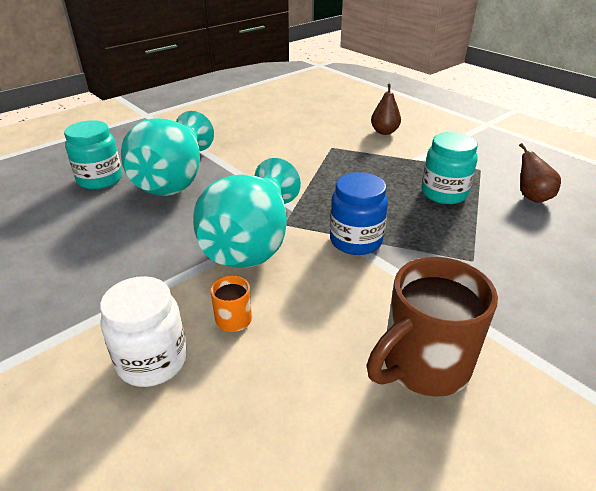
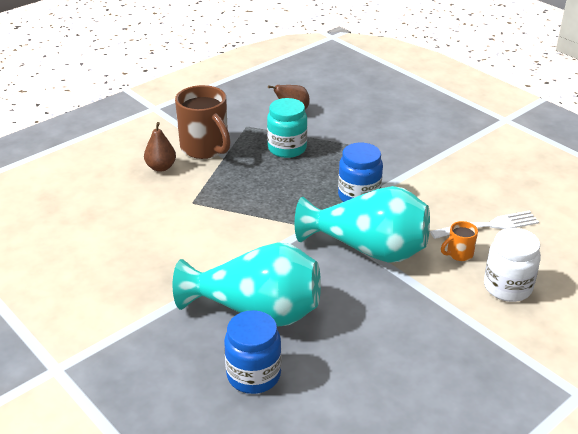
camera: 90 degrees left, 0 degrees up
turquoise jar [64,120,122,189] -> blue jar [224,310,281,394]
brown mug [367,257,498,397] -> brown mug moved to [175,85,231,159]
none -> white fork [430,211,539,239]

